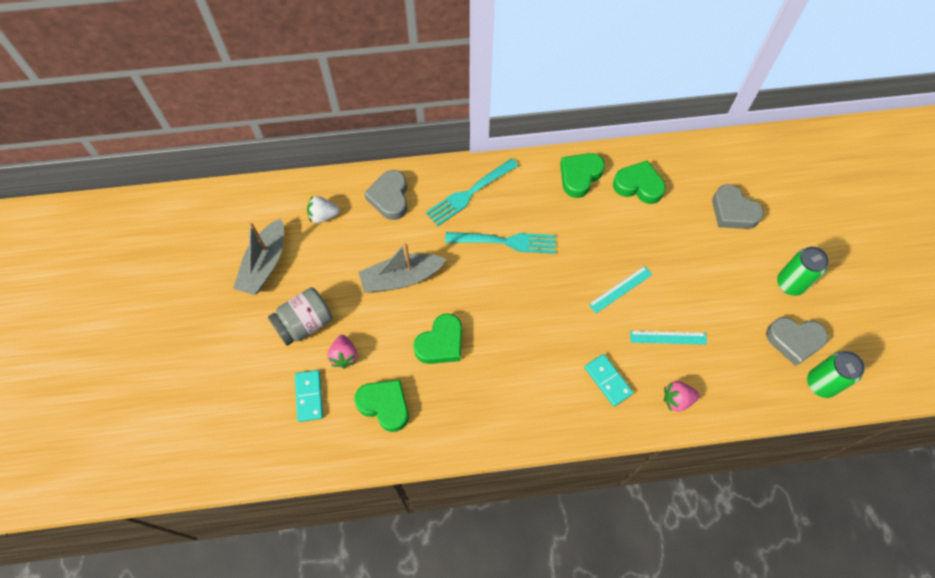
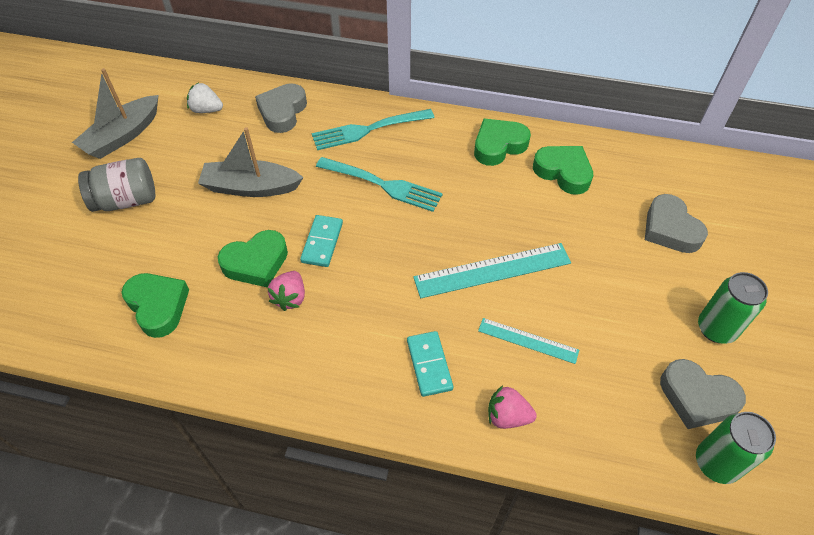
camera: 20 degrees right, 10 degrees down
turquoise domino [295,370,323,422] -> turquoise domino moved to [300,215,343,267]
pink strawberry [328,335,357,369] -> pink strawberry moved to [268,271,305,311]
turquoise ruler [588,266,653,313] -> turquoise ruler [413,243,571,298], size x1.69

